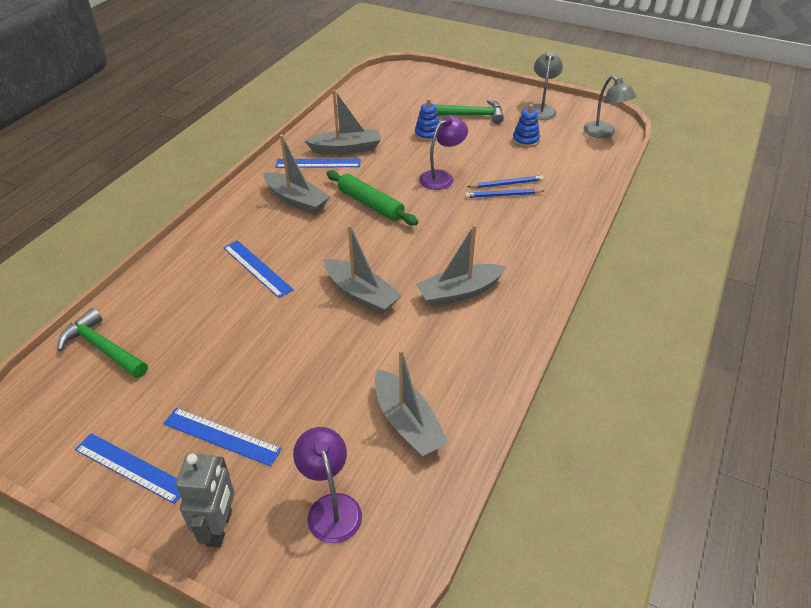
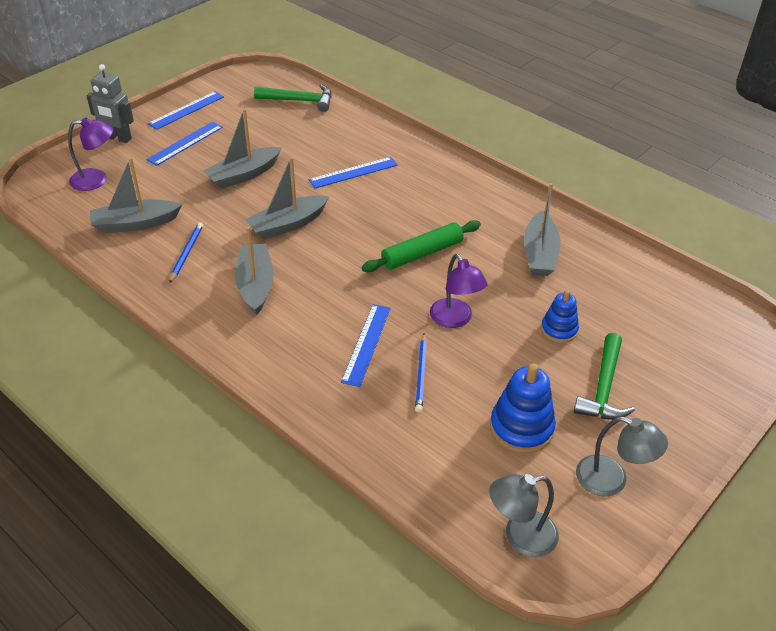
camera: 105 degrees right, 0 degrees up
green hammer [57,308,148,378] -> green hammer turned 45 degrees clockwise [254,84,332,112]
grey boat [263,135,331,214] -> grey boat moved to [204,109,282,189]
blue ruler [275,158,361,168] -> blue ruler moved to [341,304,391,387]
blue pencil [465,189,544,198] -> blue pencil moved to [169,222,203,283]
blue stacking toy [512,104,540,148] -> blue stacking toy [490,363,556,453], size x1.57

